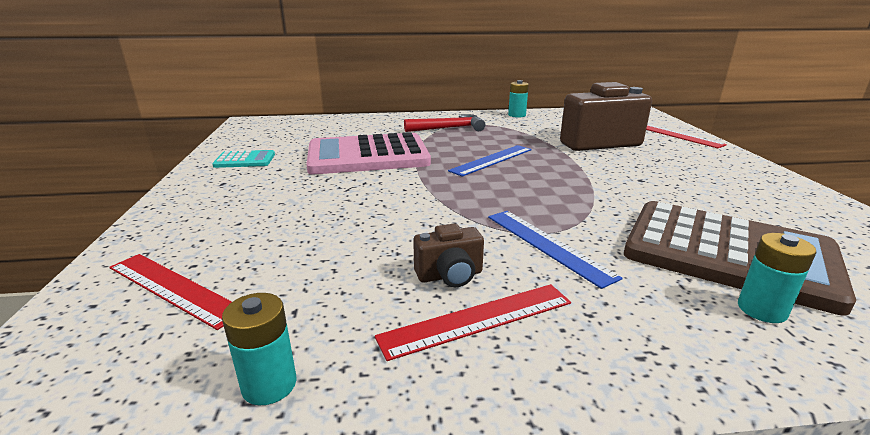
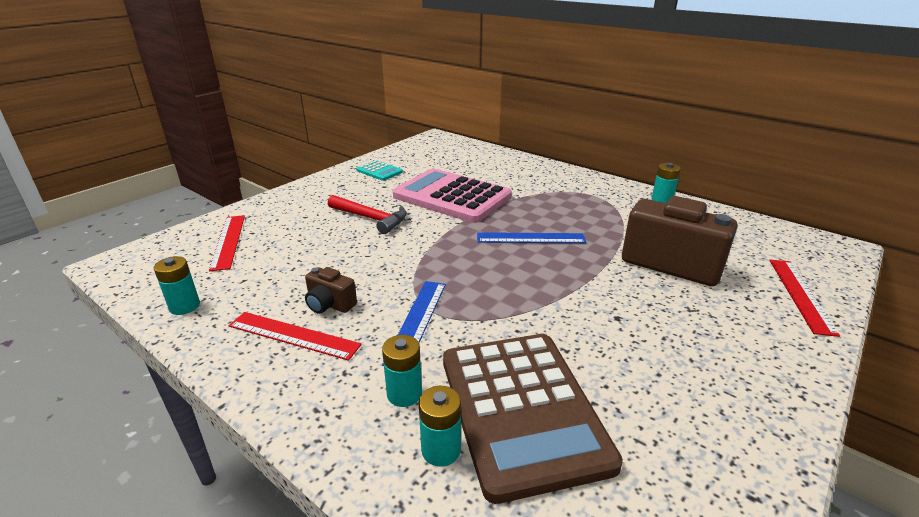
camera: 45 degrees right, 5 degrees up
red hammer [404,114,485,132] -> red hammer moved to [328,195,407,234]
none -> turquoise battery [382,335,422,407]

